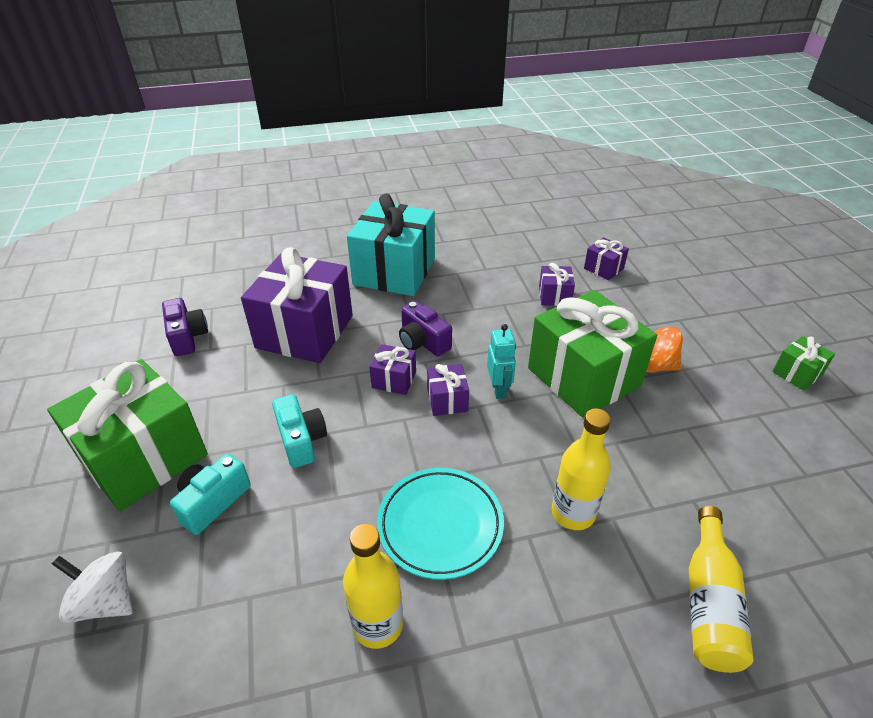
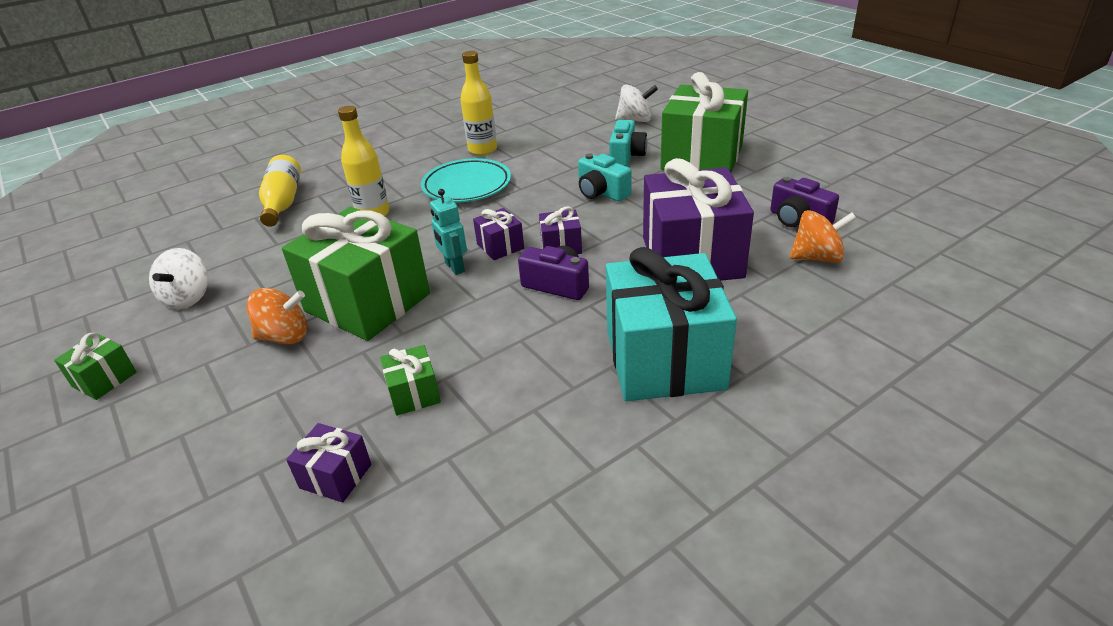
camera: 160 degrees right, 5 degrees down
purple gift [539,263,575,306] -> green gift [380,345,441,416]
none -> white spinning top [149,248,208,309]
none -> orange spinning top [789,210,857,263]

